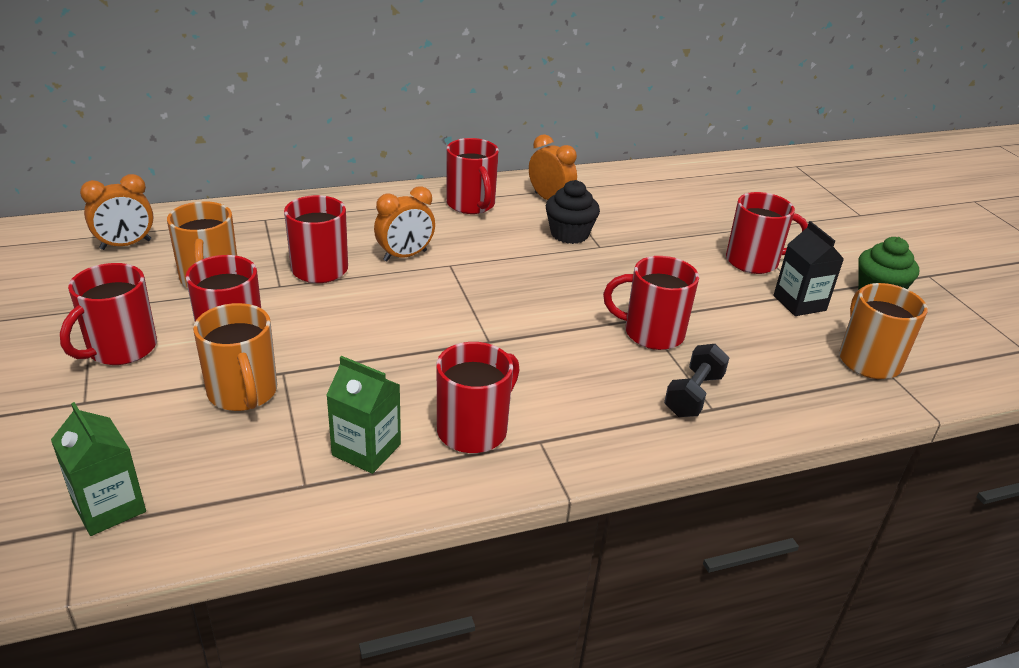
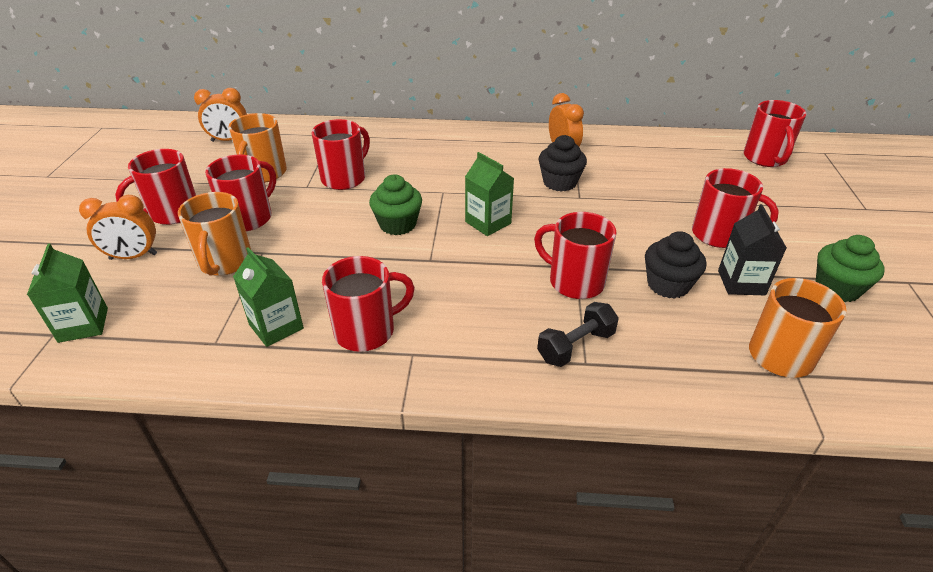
camera: 25 degrees right, 5 degrees up
orange clock [374,186,435,261] -> orange clock moved to [79,195,157,260]
red mug [446,138,499,214] -> red mug moved to [744,100,806,167]
none -> green cupcake [369,174,422,235]
none -> green carton [465,152,514,236]
none -> black cupcake [645,231,706,299]

